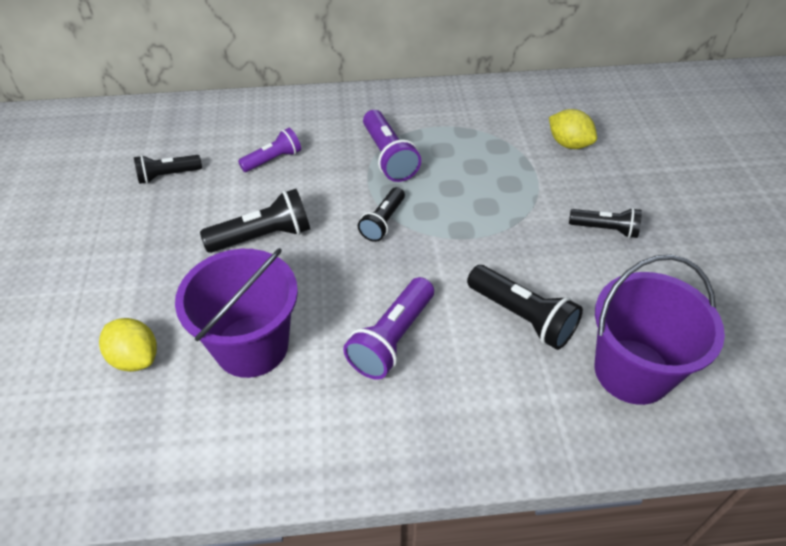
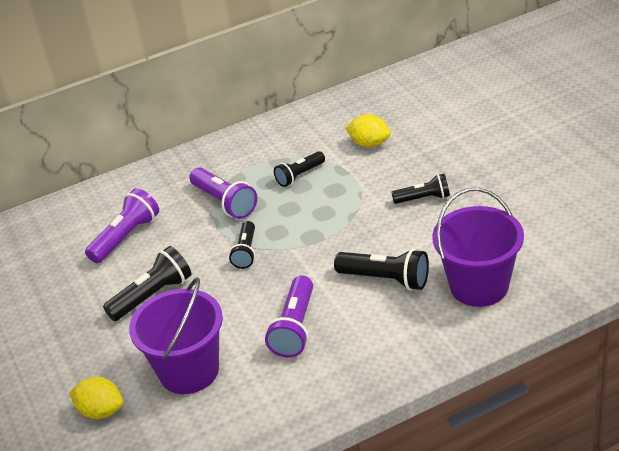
camera: 15 degrees left, 10 degrees down
black flashlight [134,155,202,184] -> black flashlight moved to [274,151,325,187]
purple flashlight [238,128,301,172] -> purple flashlight [85,188,159,263], size x1.51

